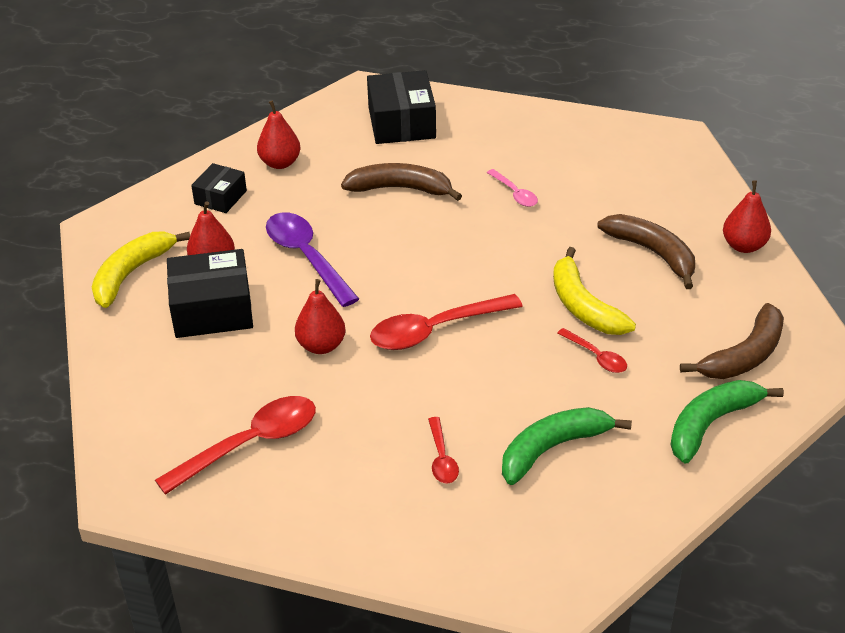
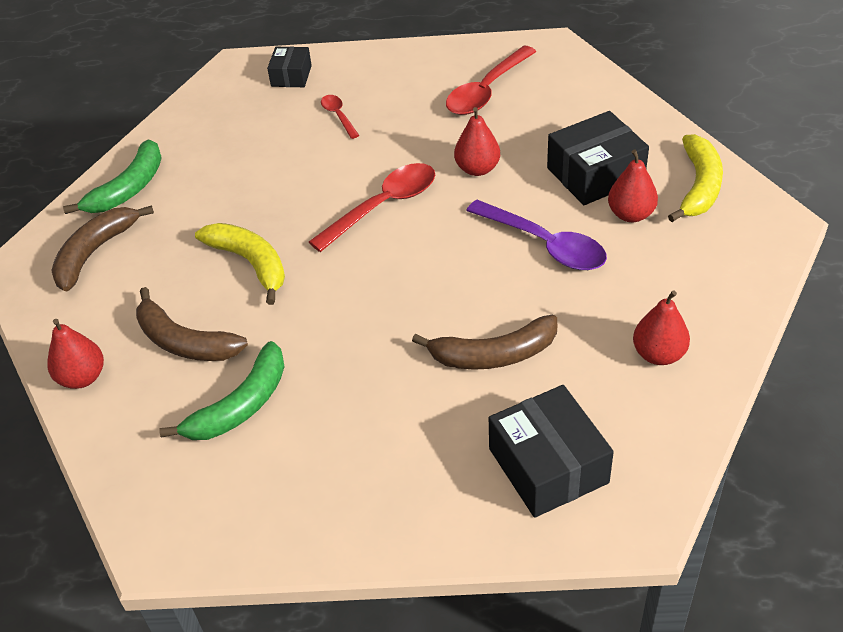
camera: 165 degrees right, 5 degrees up
black box [191,163,247,213] -> black box moved to [267,47,312,87]
pink spoon [487,169,538,207] -> none
green banana [502,407,632,485] -> green banana moved to [159,341,284,440]
red spoon [557,328,627,373] -> none

